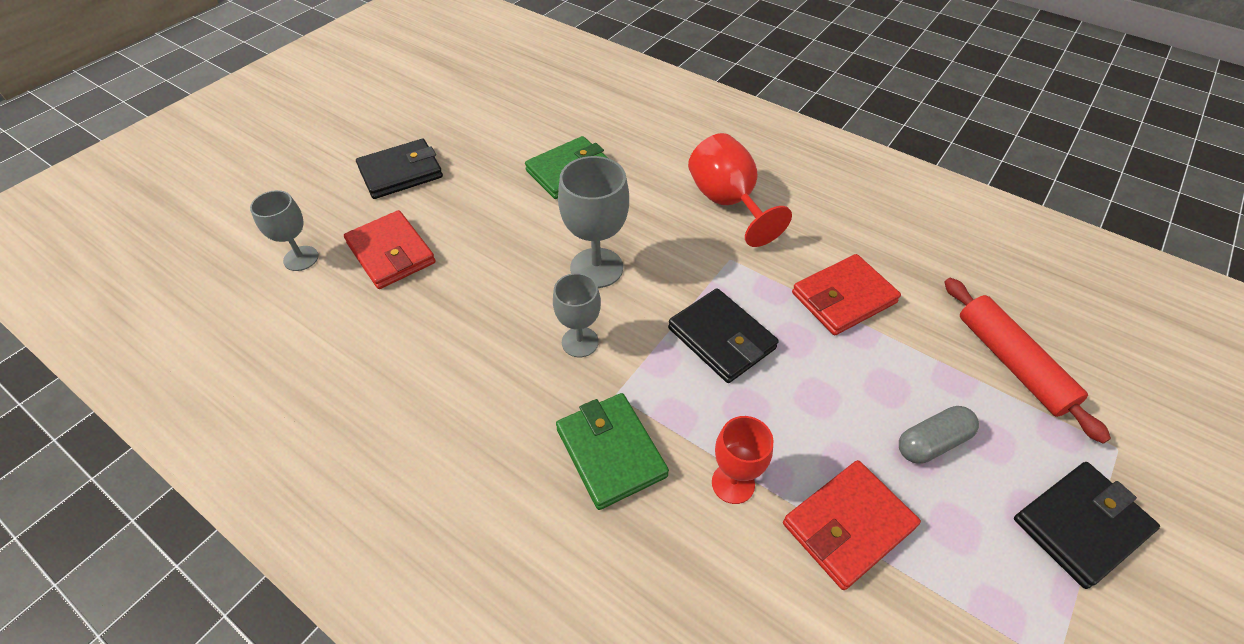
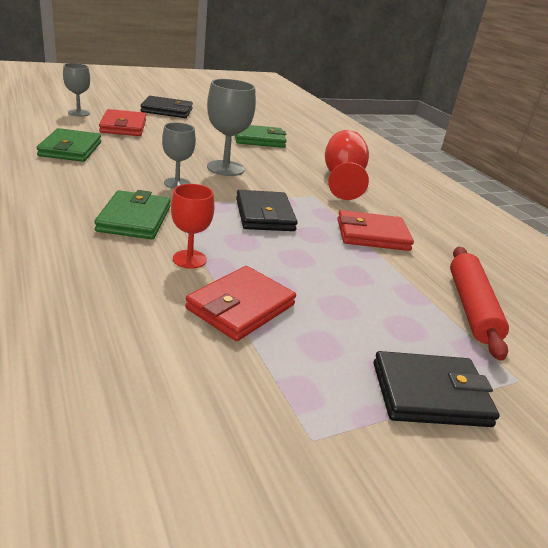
camera: 25 degrees right, 20 degrees down
red wallet [783,460,921,590] -> red wallet turned 45 degrees counterclockwise [185,266,296,341]
grey capsule [899,406,979,464] -> none
none -> green wallet [37,128,101,162]

